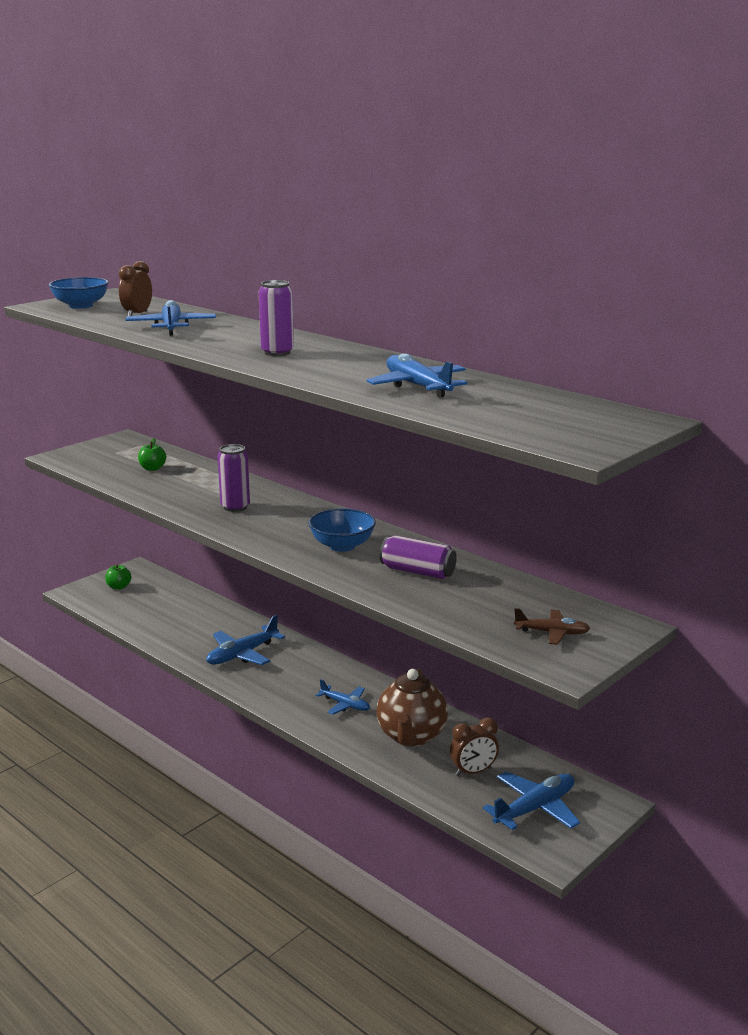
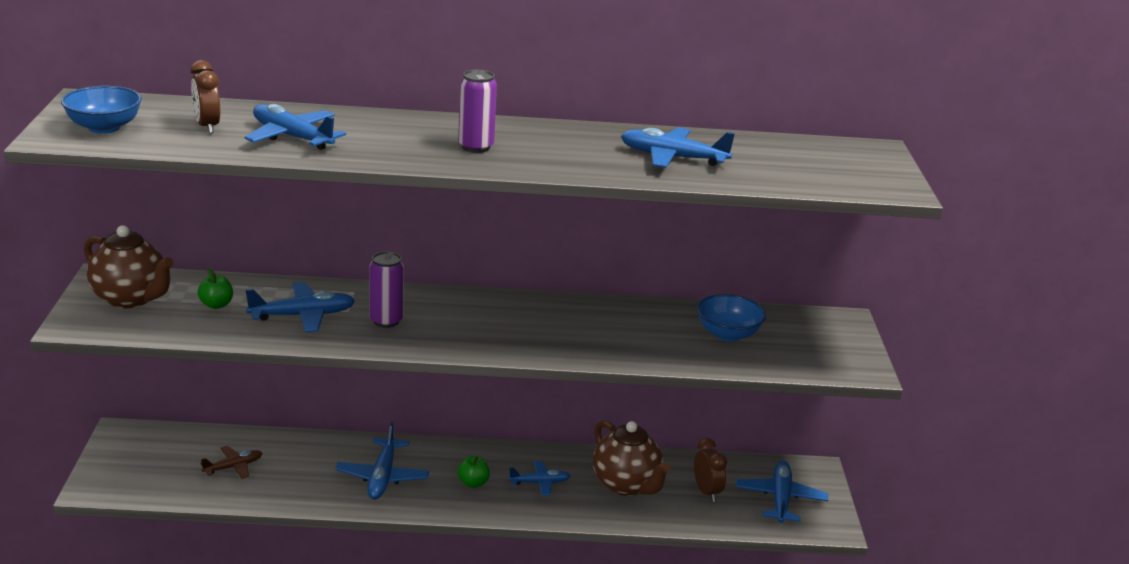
camera: 45 degrees left, 5 degrees up
green apple [105,564,131,590] -> green apple moved to [457,456,490,488]
blue bowl [308,509,376,552] -> blue bowl moved to [697,294,766,342]
purple can [380,535,457,579] -> none
brown clock [450,718,499,776] -> brown clock turned 45 degrees counterclockwise [694,438,727,502]
brown plane [514,608,590,645] -> brown plane moved to [200,446,262,479]
none -> brown teapot [84,225,173,308]
none -> blue plane [245,282,355,333]

